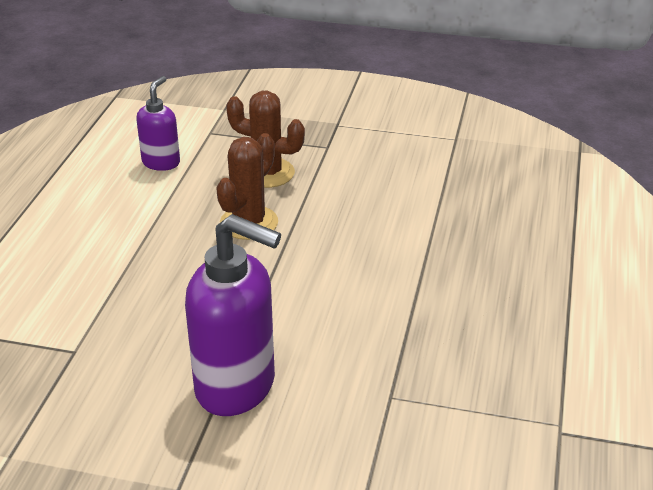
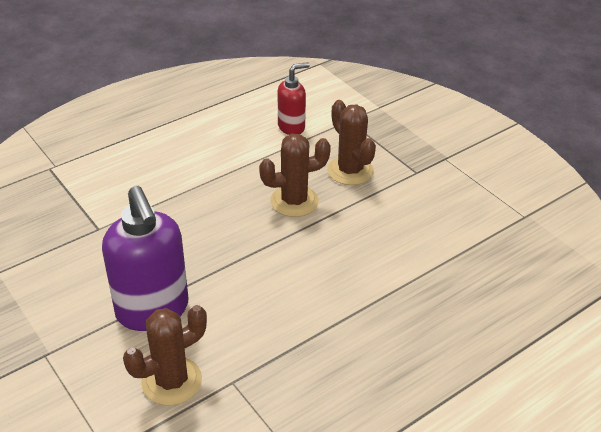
camera: 40 degrees right, 5 degrees up
purple soap dispenser [136,76,180,171] -> red soap dispenser [278,62,310,135]
none -> brown cactus [123,305,207,406]

